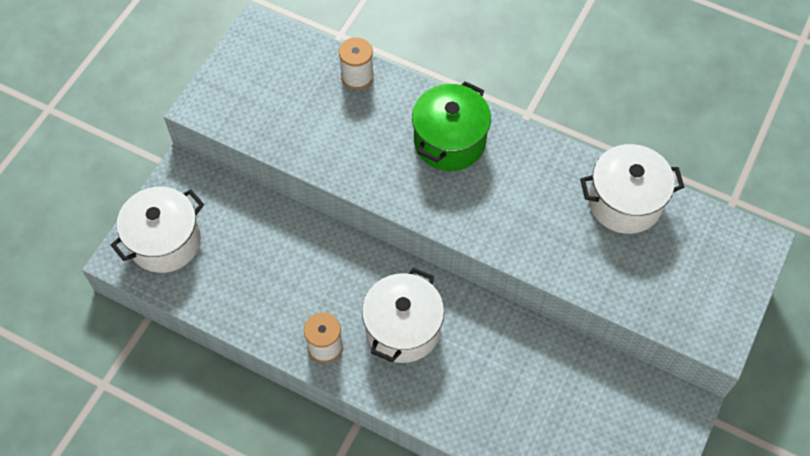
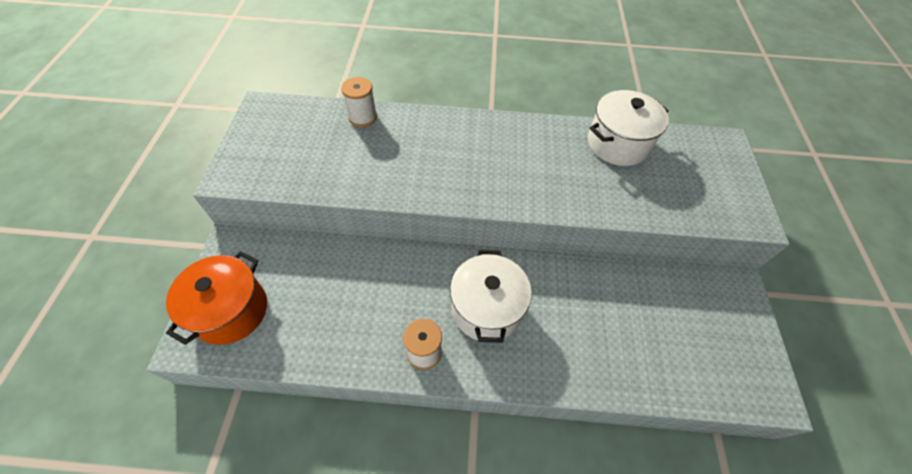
camera: 25 degrees left, 5 degrees down
white pot [111,187,204,273] -> orange pot [166,251,267,345]
green pot [412,81,491,171] -> none

